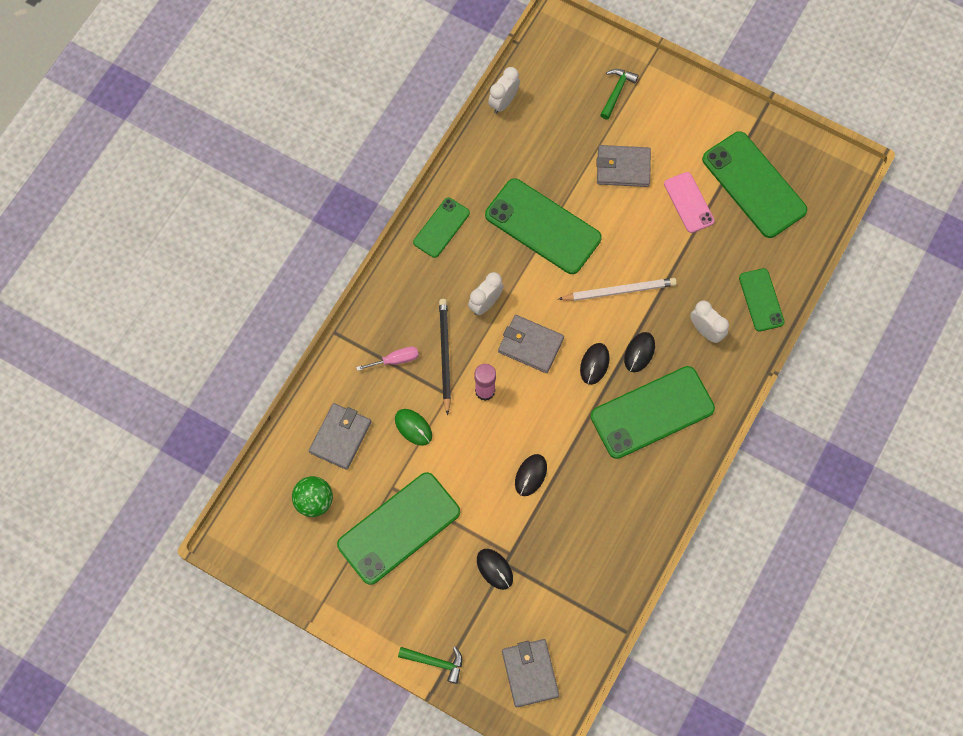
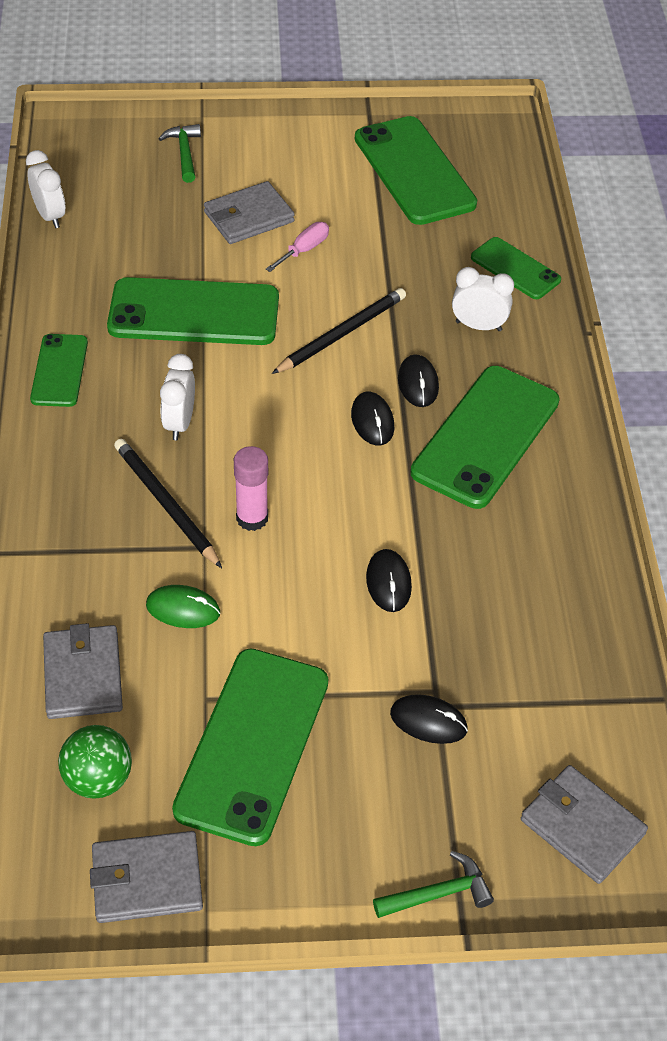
camera: 35 degrees left, 20 degrees down
pink screwdriver [356,346,419,371] -> pink screwdriver moved to [266,222,329,272]
white clock [488,67,520,114] -> white clock turned 150 degrees clockwise [26,150,66,228]
grey wallet [498,315,564,373] -> grey wallet moved to [90,831,203,923]
white pencil [558,278,677,301] -> black pencil [272,288,406,374]
pink phone [664,172,715,233] -> none
green phone [702,131,807,238] -> green phone turned 45 degrees clockwise [355,116,477,225]

